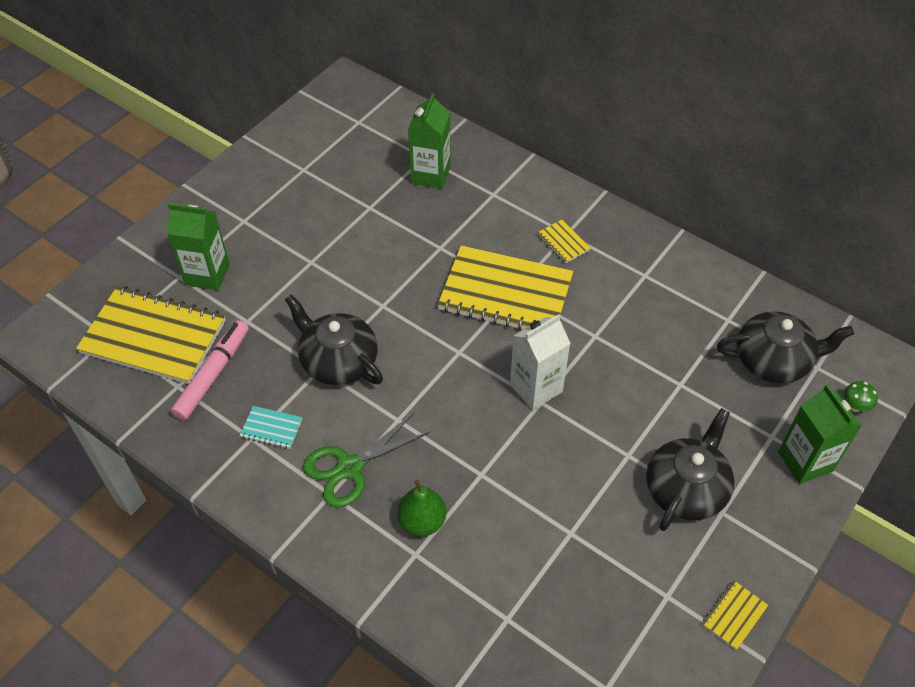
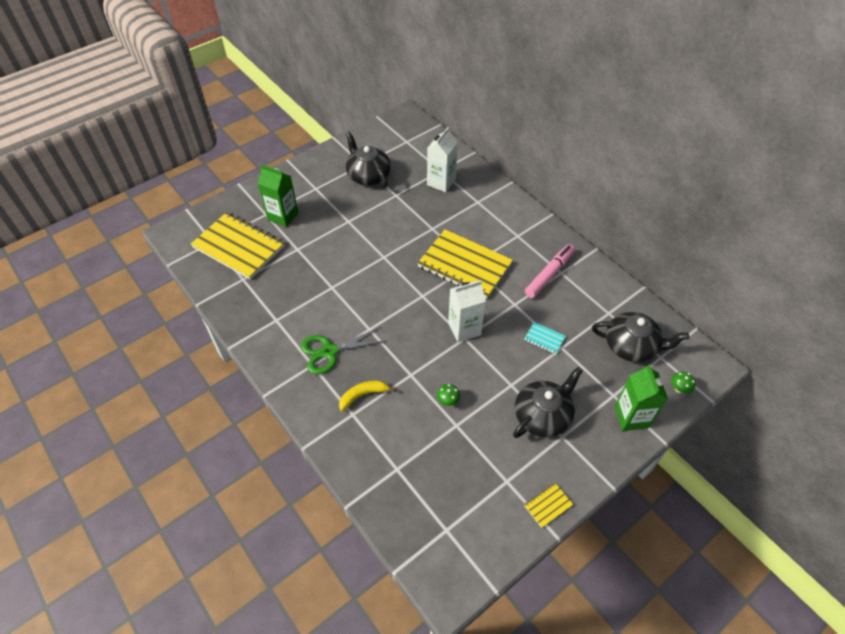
camera: 15 degrees right, 0 degrees up
pink marker [171,320,249,421] -> pink marker moved to [525,244,575,298]
turquoise notebook [240,406,302,449] -> turquoise notebook moved to [524,322,566,354]
black teapot [285,295,383,385] -> black teapot moved to [346,132,391,188]
green pear [397,480,446,536] -> yellow banana [339,380,396,411]
green carton [408,93,451,189] -> white carton [427,127,458,192]
yellow notebook [537,220,591,264] -> none
none -> green mushroom [437,384,460,406]

